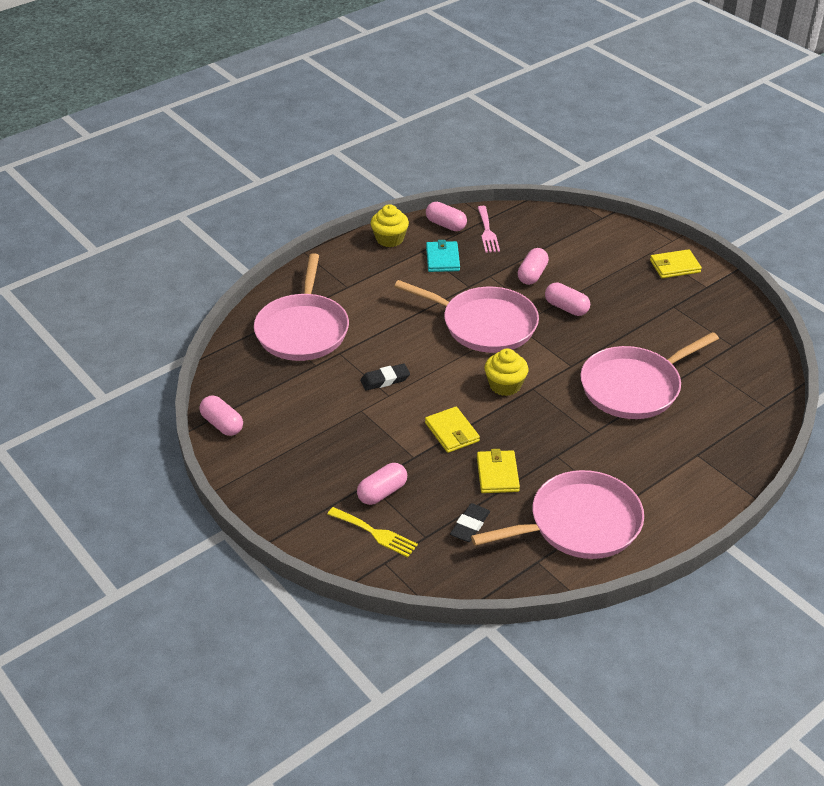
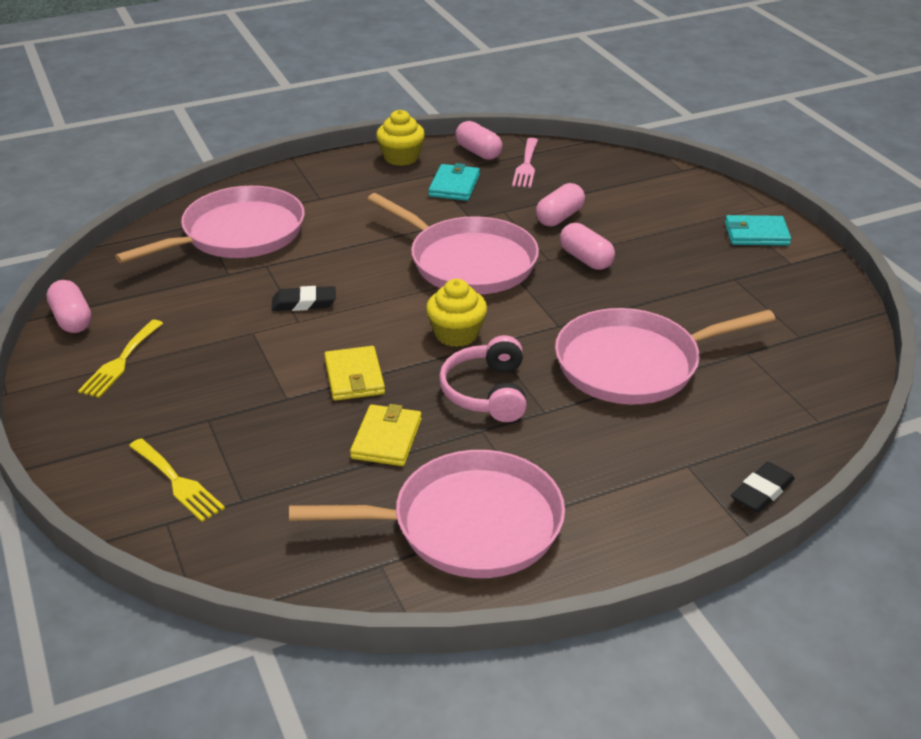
camera: 15 degrees right, 5 degrees down
pink pan [254,253,349,361] -> pink pan turned 150 degrees counterclockwise [115,186,305,264]
pink capsule [357,463,407,505] -> none
black eraser [450,503,490,542] -> black eraser moved to [731,462,795,513]
yellow wallet [650,249,702,278] -> turquoise wallet [725,215,791,246]
none -> yellow fork [78,320,163,398]
none -> pink headphones [439,335,527,422]

